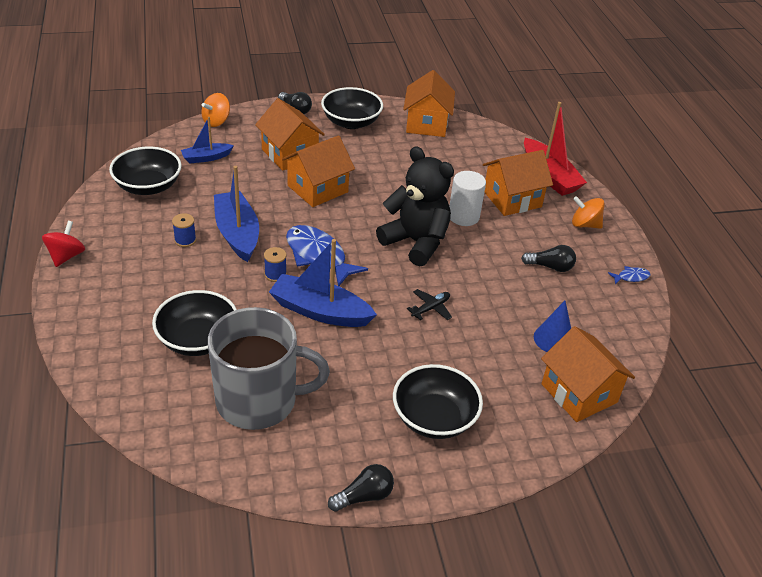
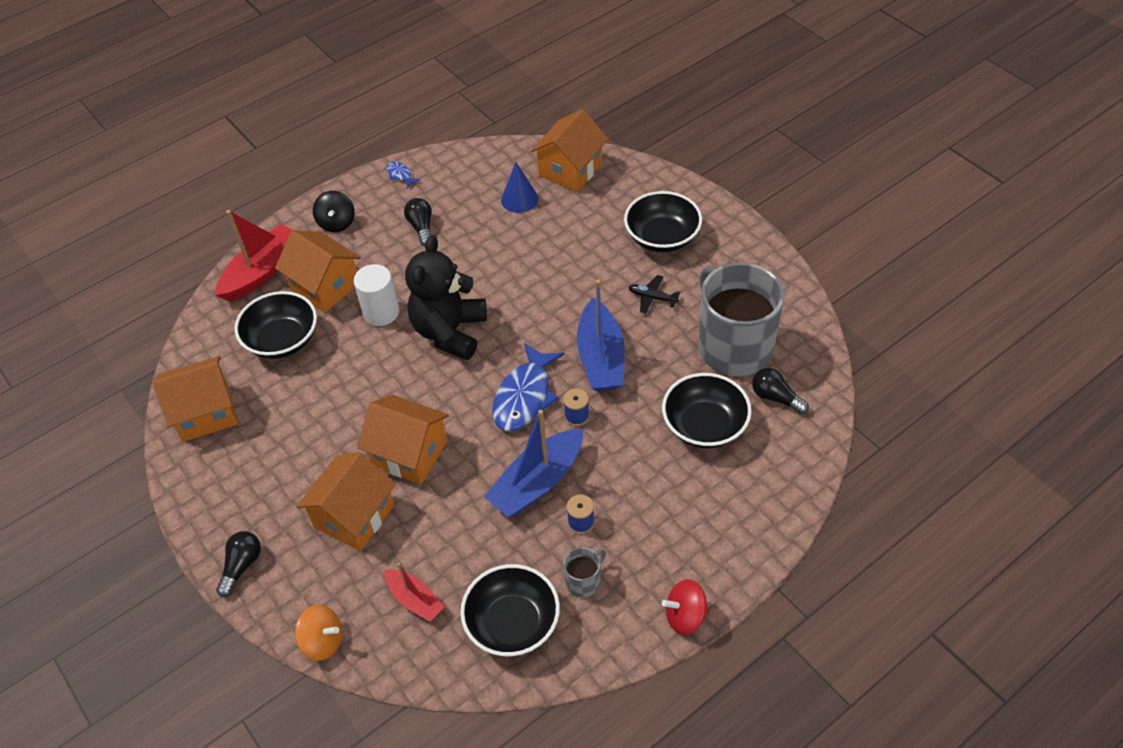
camera: 110 degrees left, 10 degrees up
blue boat [181,117,234,164] -> red boat [384,563,445,622]
black bowl [321,87,383,129] -> black bowl moved to [234,291,317,359]
black light bulb [328,464,394,512] -> black light bulb moved to [752,368,809,414]
black plane [407,289,452,320] -> black plane moved to [629,275,680,314]
orange spinning top [572,196,605,229] -> black spinning top [313,191,355,232]
none -> grey mug [563,547,606,598]

